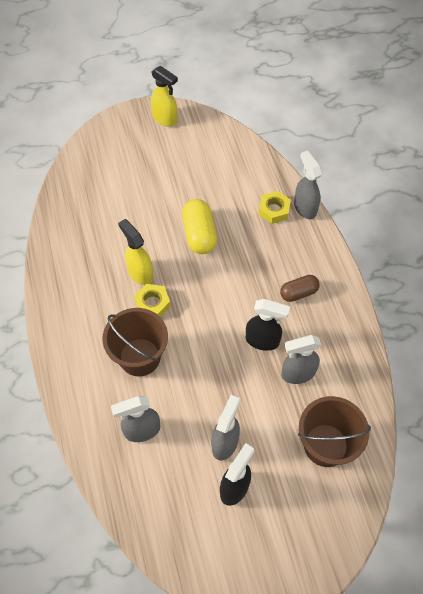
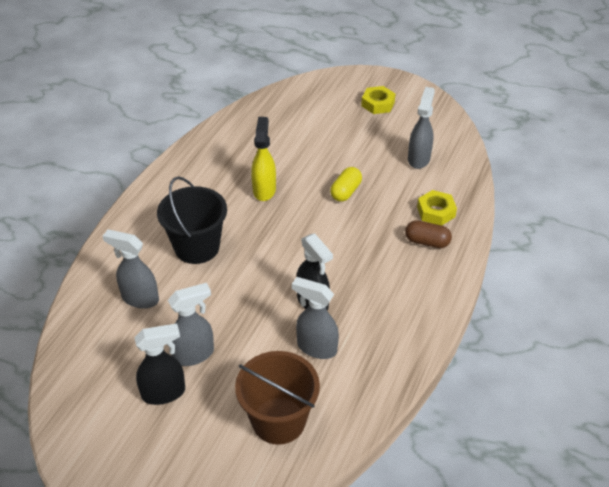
camera: 40 degrees right, 15 degrees down
brown bucket [102,308,168,376] -> black bucket [157,176,227,264]
yellow nut [134,284,171,317] -> yellow nut moved to [361,86,396,114]
yellow spray bottle [151,66,178,127] -> none
yellow capsule [182,199,217,254] -> yellow capsule [330,167,362,202], size x0.65
brown capsule [280,275,320,302] -> brown capsule moved to [405,220,452,248]
grey spray bottle [294,150,322,219] -> grey spray bottle moved to [408,87,435,169]

